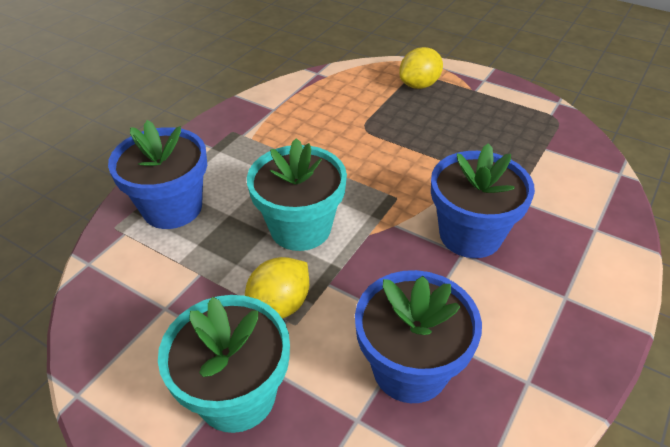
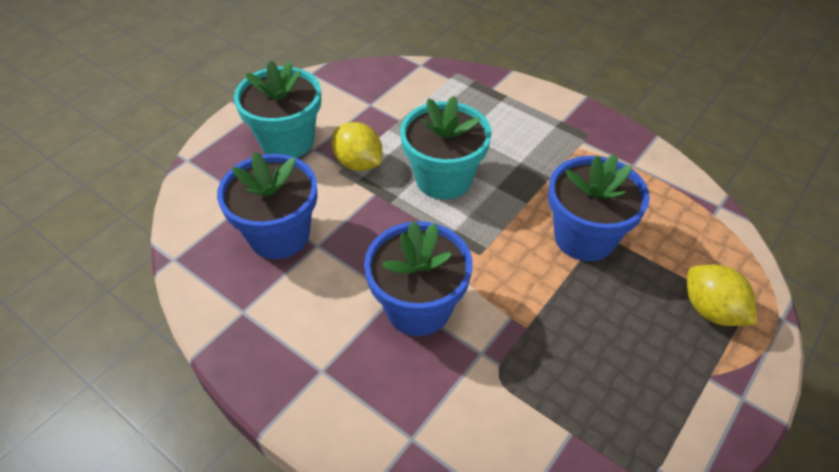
camera: 95 degrees right, 5 degrees up
blue flower pot [108,120,207,229] -> blue flower pot moved to [548,154,650,261]

